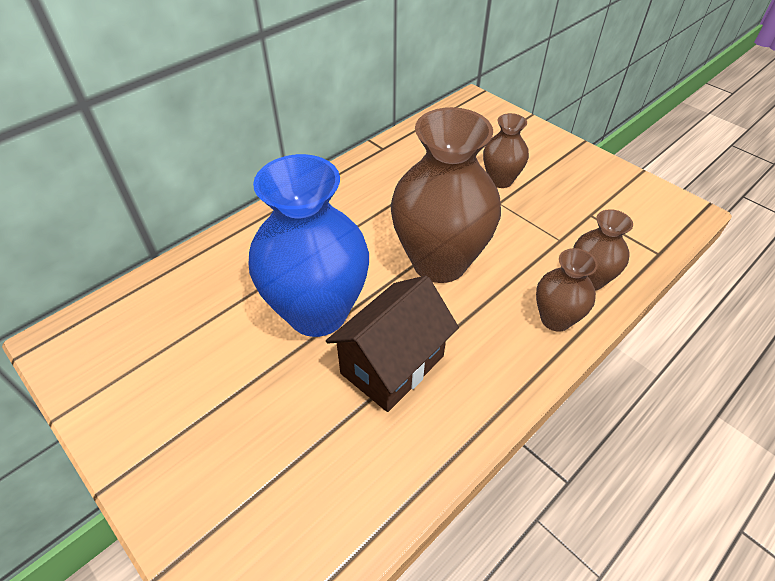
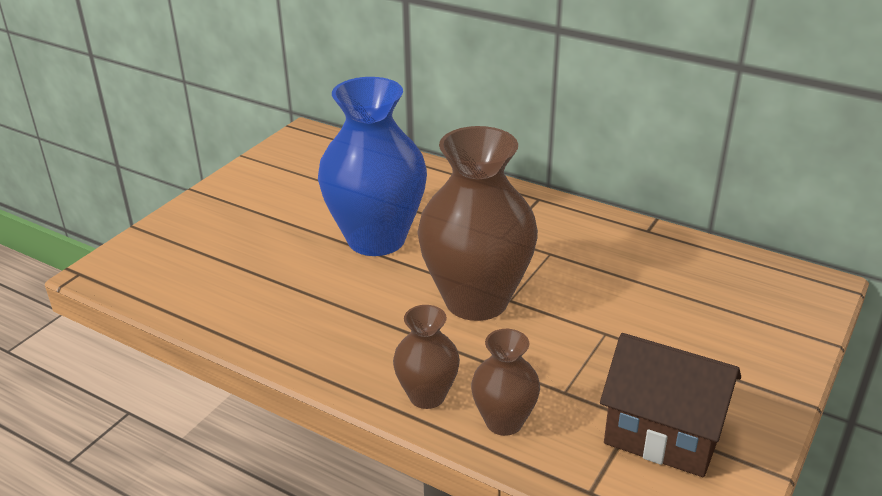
camera: 75 degrees right, 15 degrees down
brown house [326,275,459,412] -> brown house moved to [600,333,741,477]
brown vase [483,113,529,188] -> none

